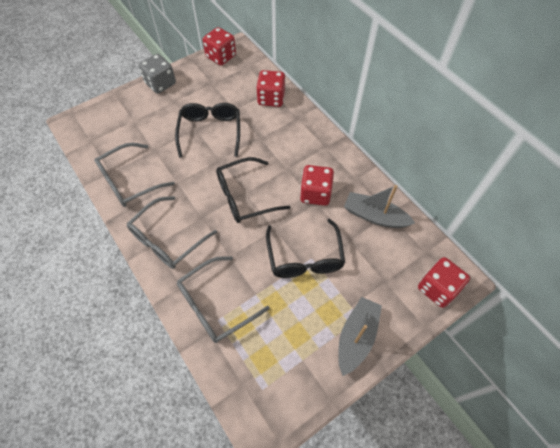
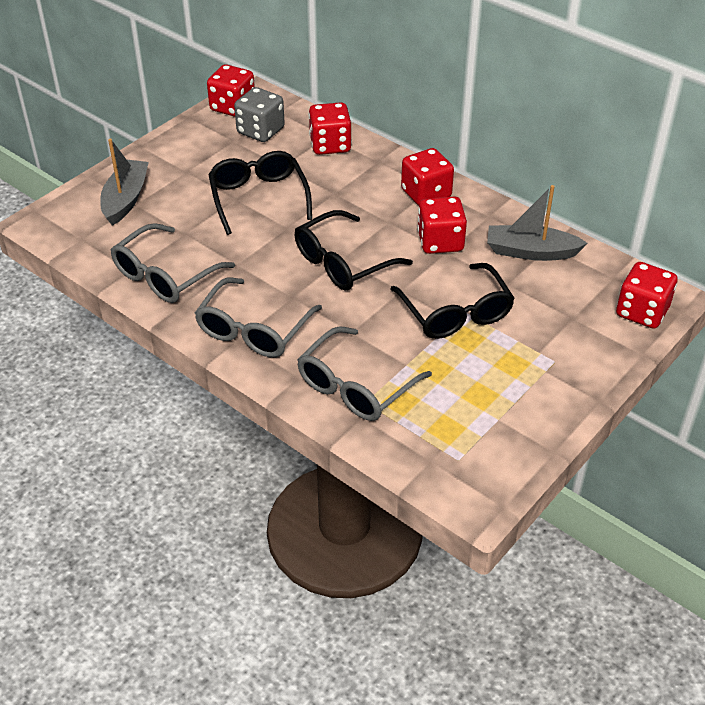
camera: 15 degrees left, 15 degrees down
grey dice [139,54,176,94] -> grey dice moved to [234,87,285,142]
grey boat [338,297,382,376] -> grey boat moved to [100,138,149,226]
none -> red dice [401,148,454,206]

